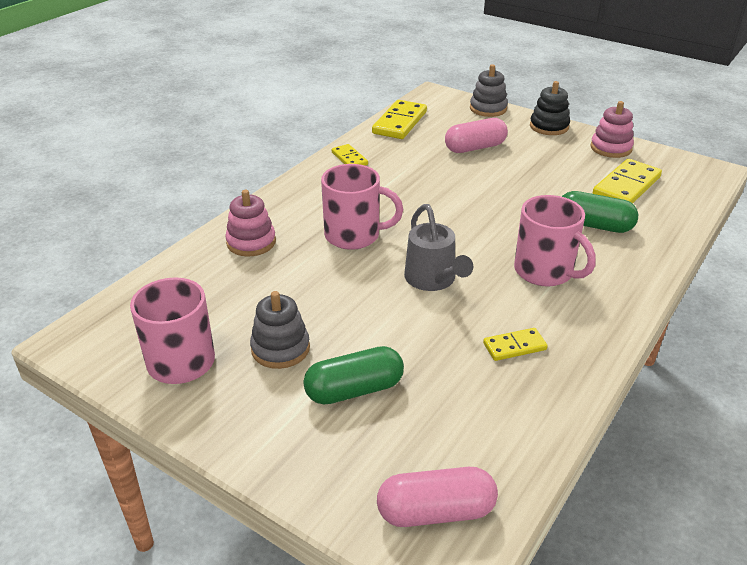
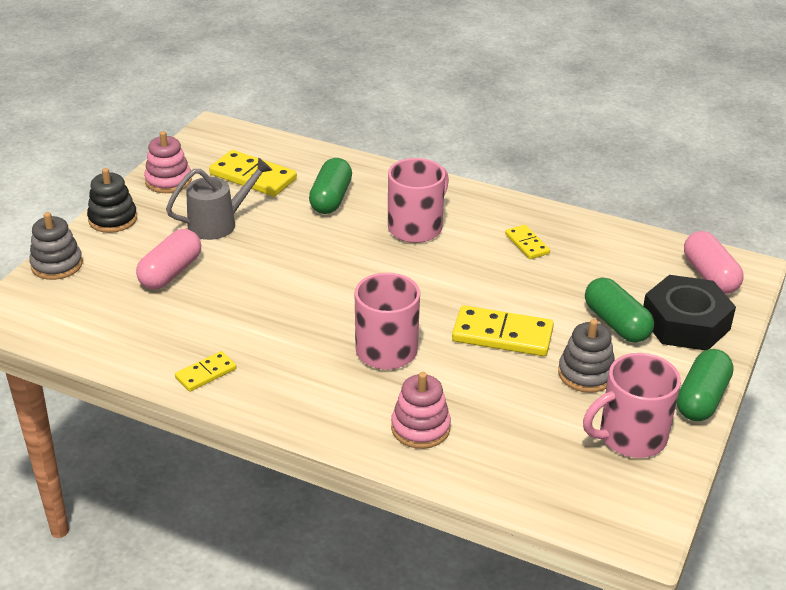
camera: 100 degrees left, 0 degrees up
yellow domino [372,100,427,139] -> yellow domino moved to [452,305,554,356]
grey watering can [404,204,473,291] -> grey watering can moved to [166,158,272,240]
pink capsule [445,118,508,153] -> pink capsule turned 60 degrees clockwise [136,229,201,289]
none -> black nut [643,275,736,351]
none -> green capsule [677,349,734,421]

